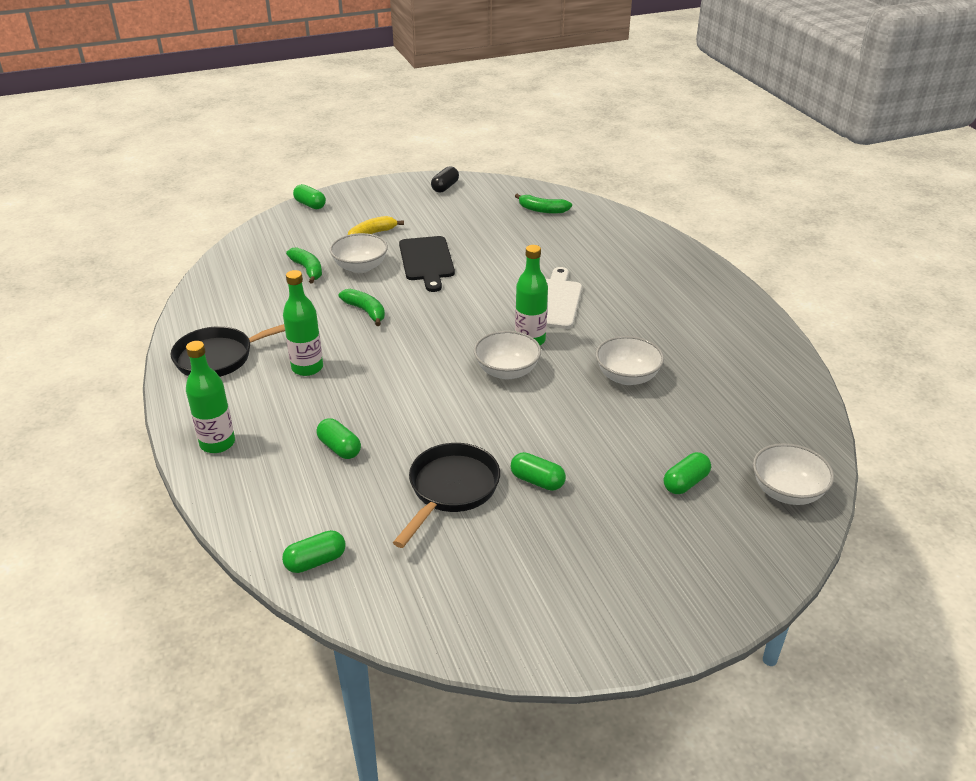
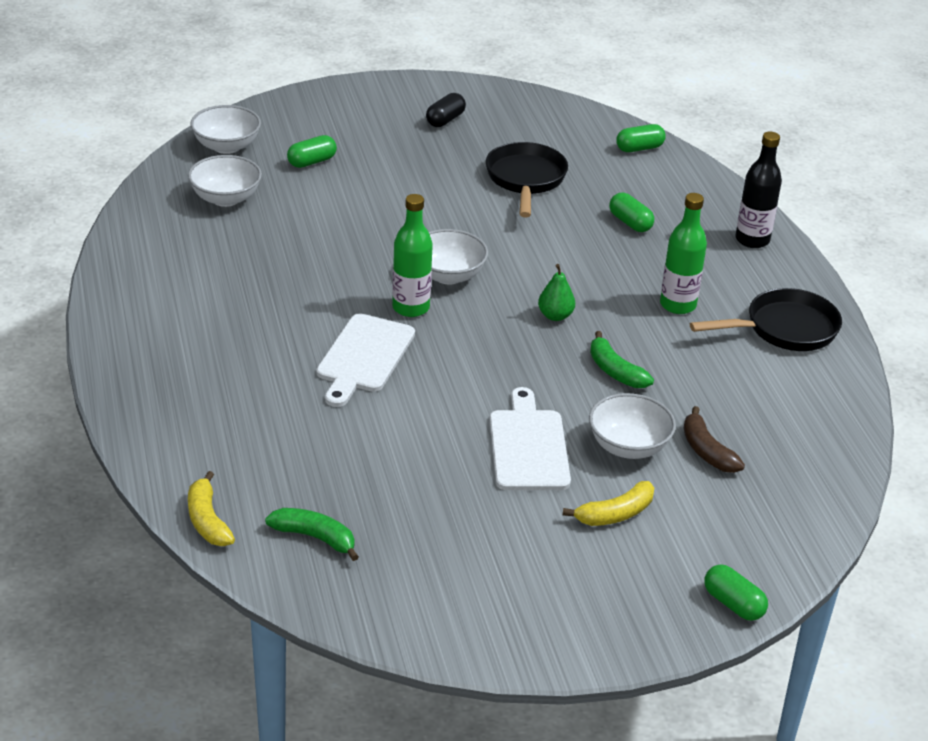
camera: 175 degrees left, 0 degrees up
green bottle [186,341,235,453] -> black bottle [735,132,782,248]
green banana [286,247,322,284] -> brown banana [683,406,745,473]
black pan [393,443,500,548] -> black pan turned 150 degrees clockwise [486,142,568,218]
black cutting board [399,236,455,292] -> white cutting board [489,387,571,490]
black capsule [431,166,459,193] -> black capsule moved to [426,93,466,127]
green capsule [511,452,566,491] -> none
white bowl [596,336,664,385] -> white bowl moved to [188,155,262,207]
none -> yellow banana [188,471,235,546]
none -> green pear [538,264,575,321]

